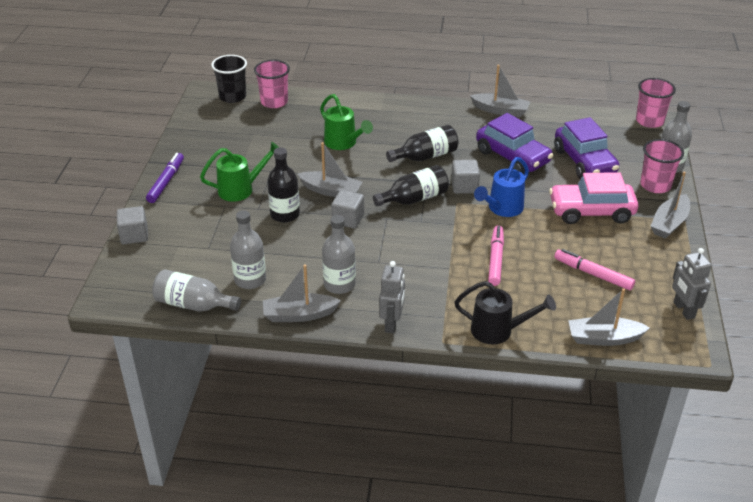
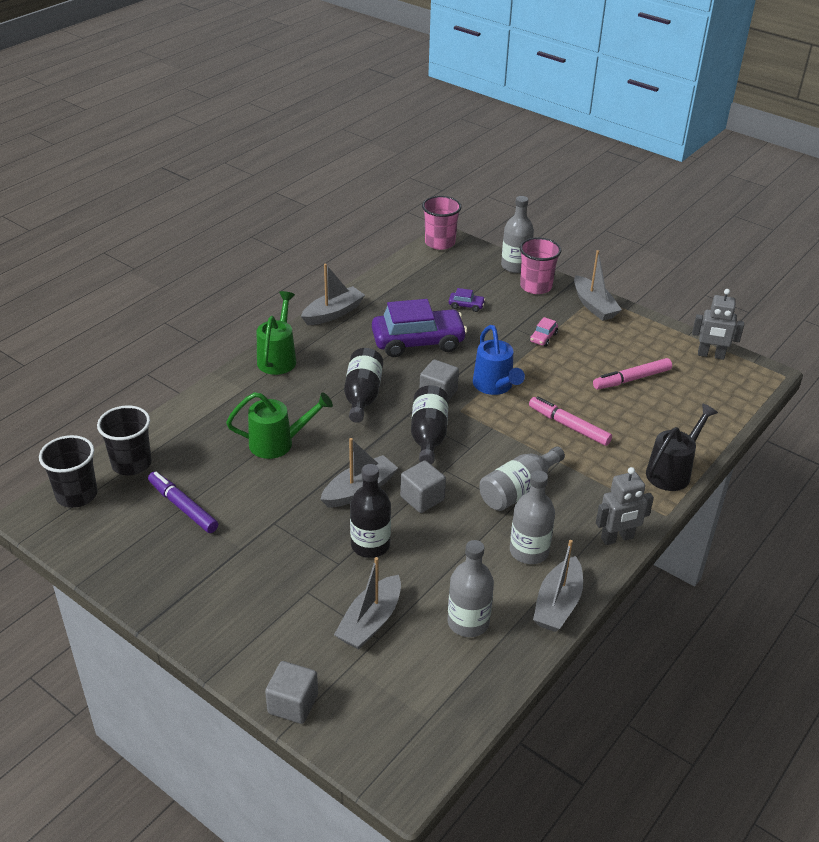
camera: 60 degrees left, 0 degrees up
purple marker [146,153,184,203] -> purple marker moved to [148,472,218,533]
grey bottle [152,269,241,312] -> grey bottle moved to [480,446,565,511]
green watering can [200,142,279,202] -> green watering can moved to [257,291,296,375]
pink cup [254,60,290,108] -> black cup [97,406,152,475]
grey robot [379,261,405,333] -> grey robot turned 120 degrees clockwise [596,467,654,545]
pink car [549,172,638,224] -> pink car [530,317,558,347], size x0.41
purple car [554,117,619,179] -> purple car [449,288,486,312], size x0.41
grey boat [568,288,650,346] -> grey boat moved to [334,557,401,649]

